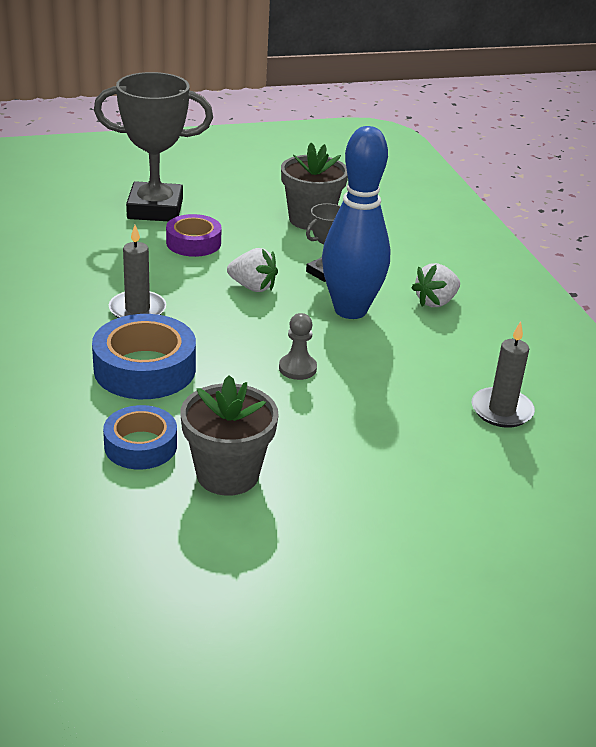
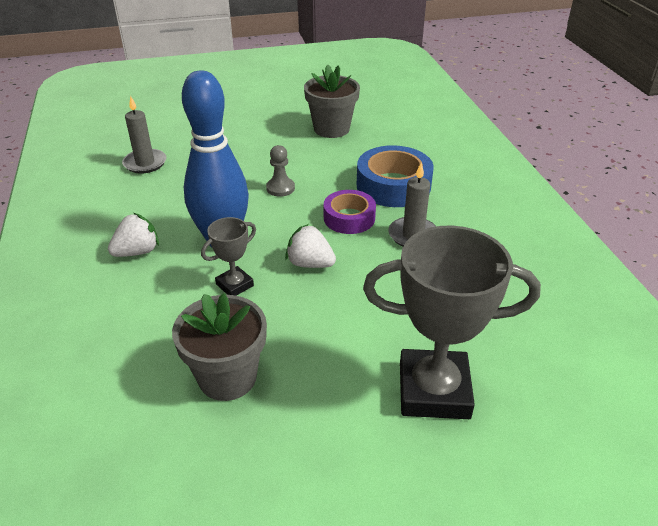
camera: 175 degrees left, 5 degrees up
blue tape [103,405,177,469] -> none
purple tape [166,214,222,257] -> purple tape moved to [324,190,376,234]

